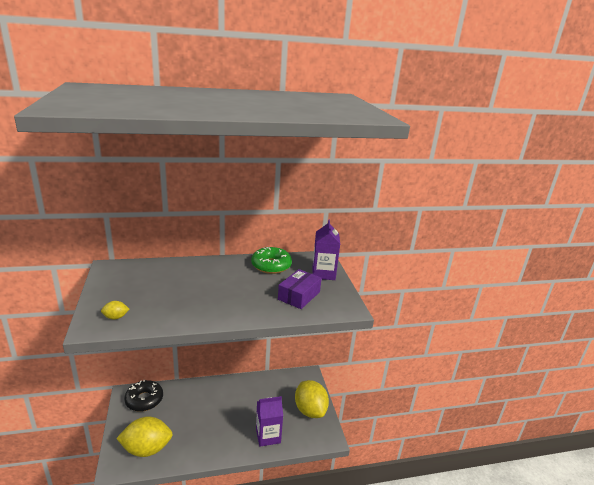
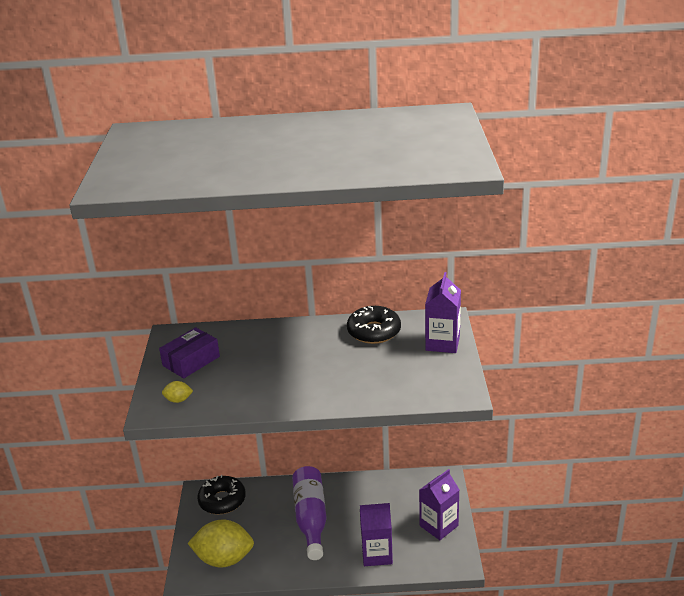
camera: 15 degrees right, 5 degrees up
green donut [251,247,292,274] -> black donut [347,306,401,344]
purple box [278,269,322,309] -> purple box moved to [159,327,220,378]
yellow lemon [295,380,329,418] -> purple carton [419,469,460,540]
none -> purple bottle [292,466,327,560]

